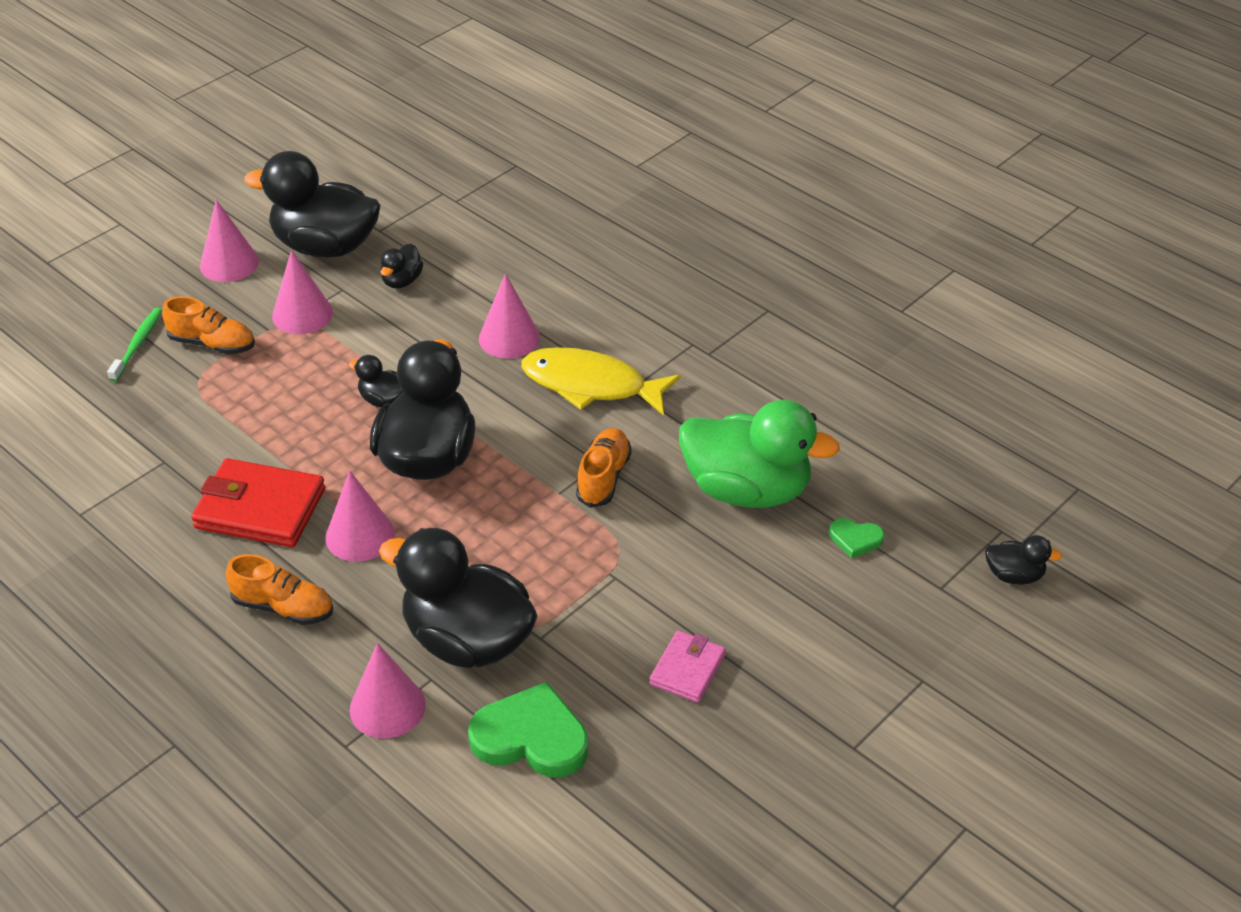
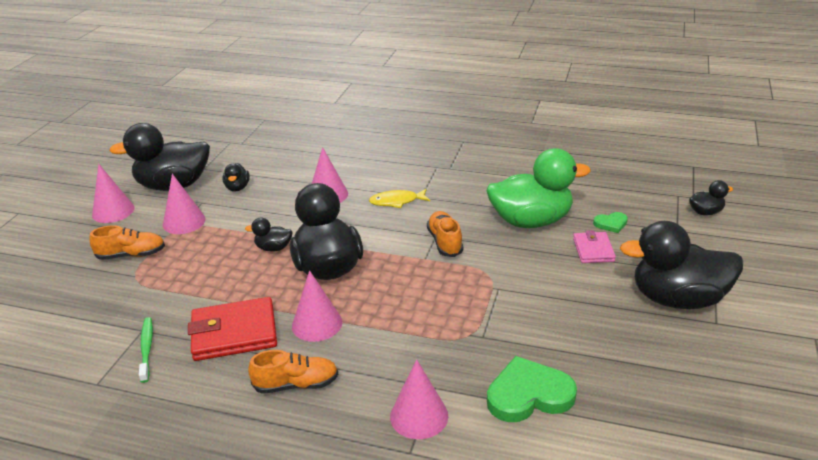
camera: 25 degrees left, 10 degrees down
green toothbrush [107,308,162,382] -> green toothbrush moved to [139,317,153,383]
black duck [379,528,537,668] -> black duck moved to [620,221,743,309]
yellow fish [521,347,681,416] -> yellow fish [369,189,430,208], size x0.58
pink wallet [649,631,726,703] -> pink wallet moved to [573,230,616,263]

